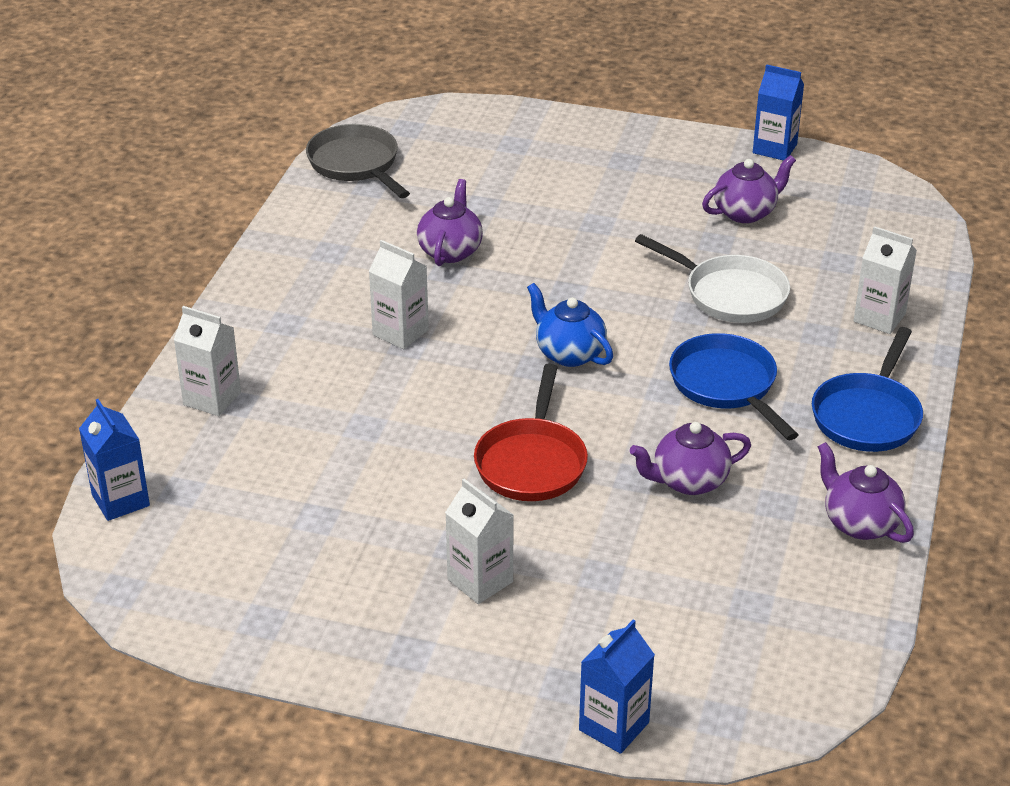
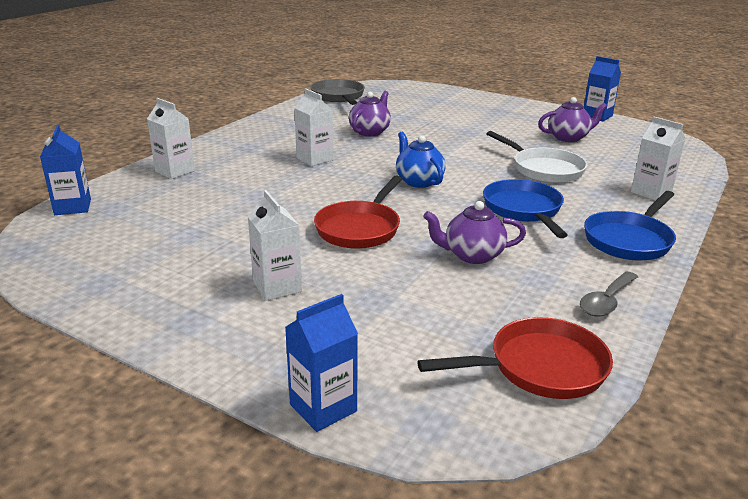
camera: 15 degrees right, 10 degrees down
purple teapot [818,442,914,543] -> grey spoon [580,271,638,317]
none -> red pan [417,317,613,399]

